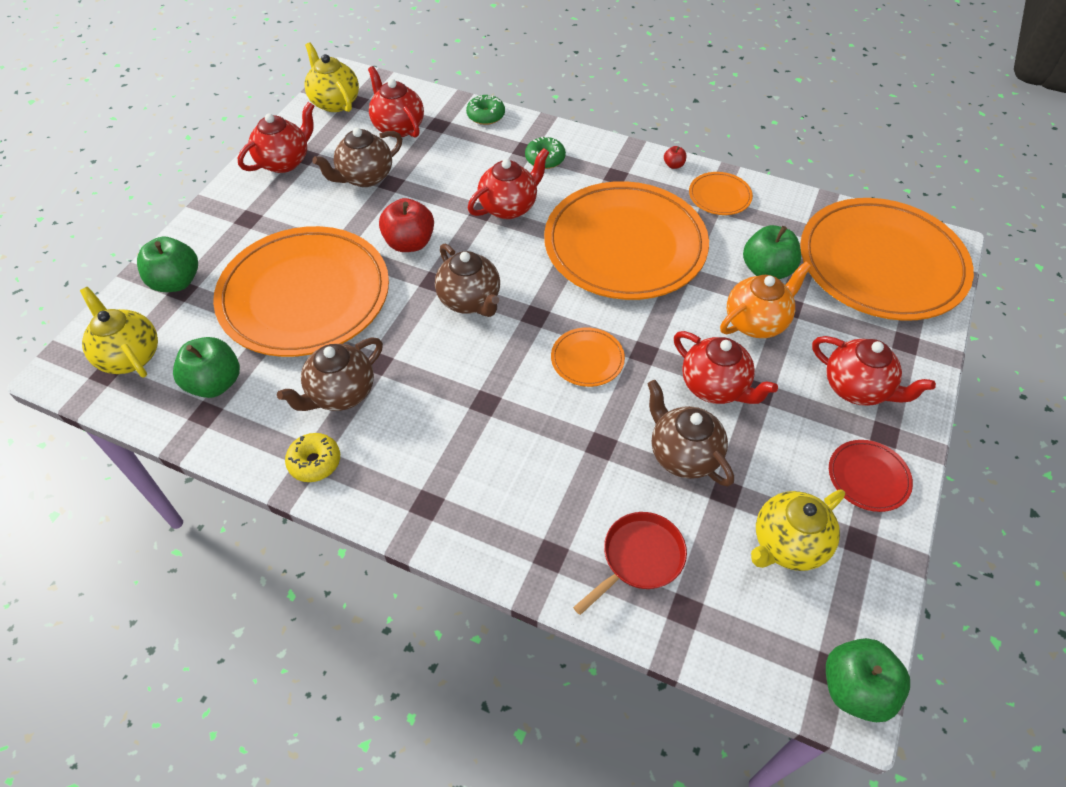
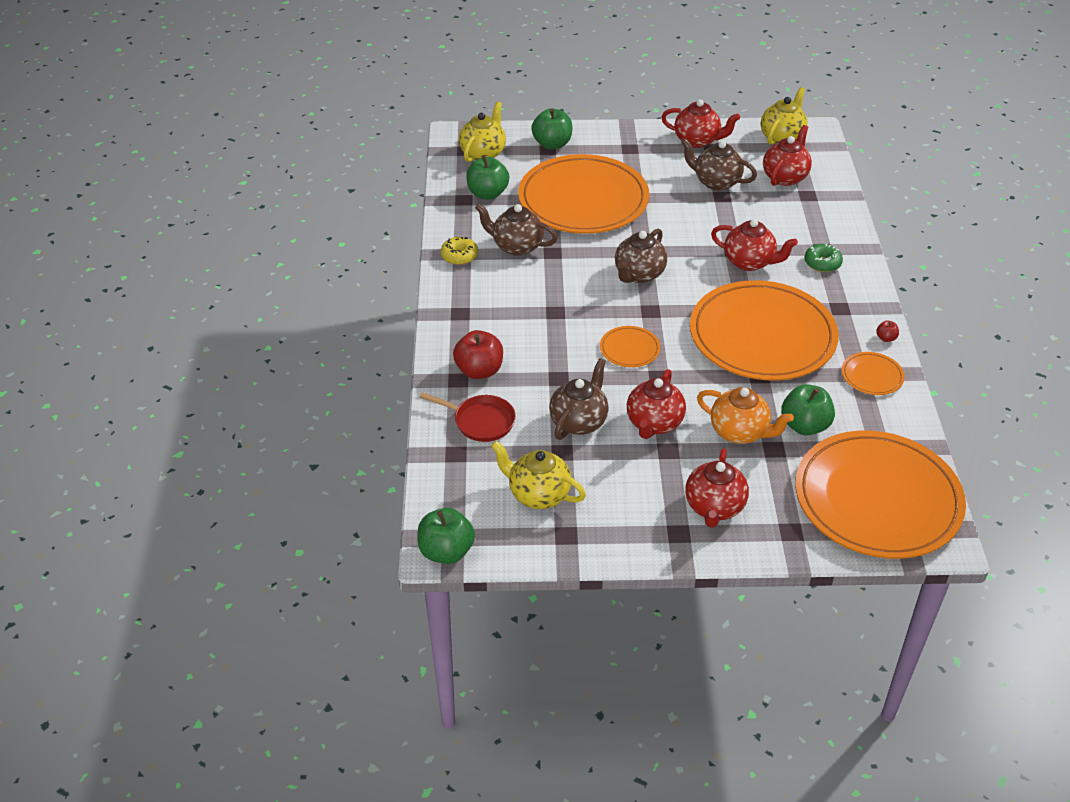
camera: 65 degrees right, 10 degrees down
red apple [379,198,434,252] -> red apple moved to [453,330,503,379]
green donut [466,95,505,125] -> none
red plate [829,440,913,512] -> none

